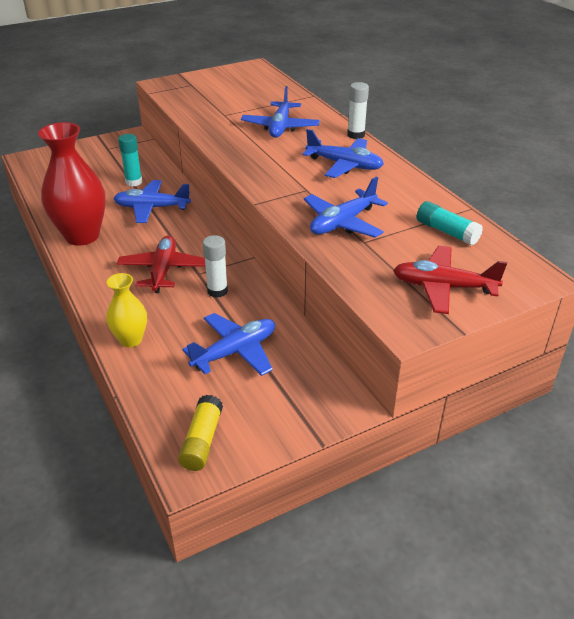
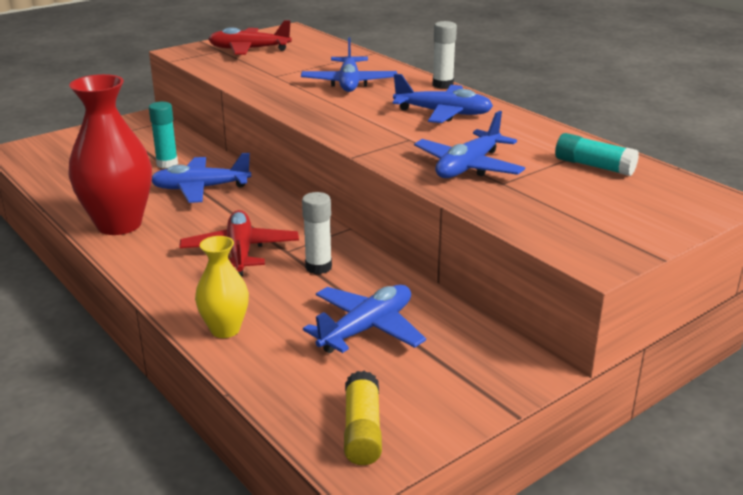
camera: 10 degrees left, 10 degrees down
red plane [393,246,507,314] -> red plane moved to [208,20,292,55]

